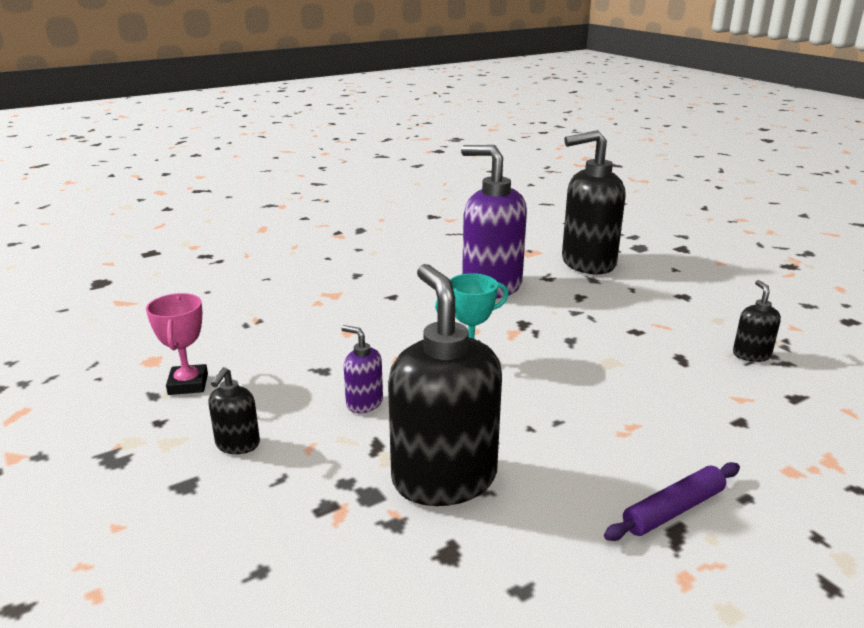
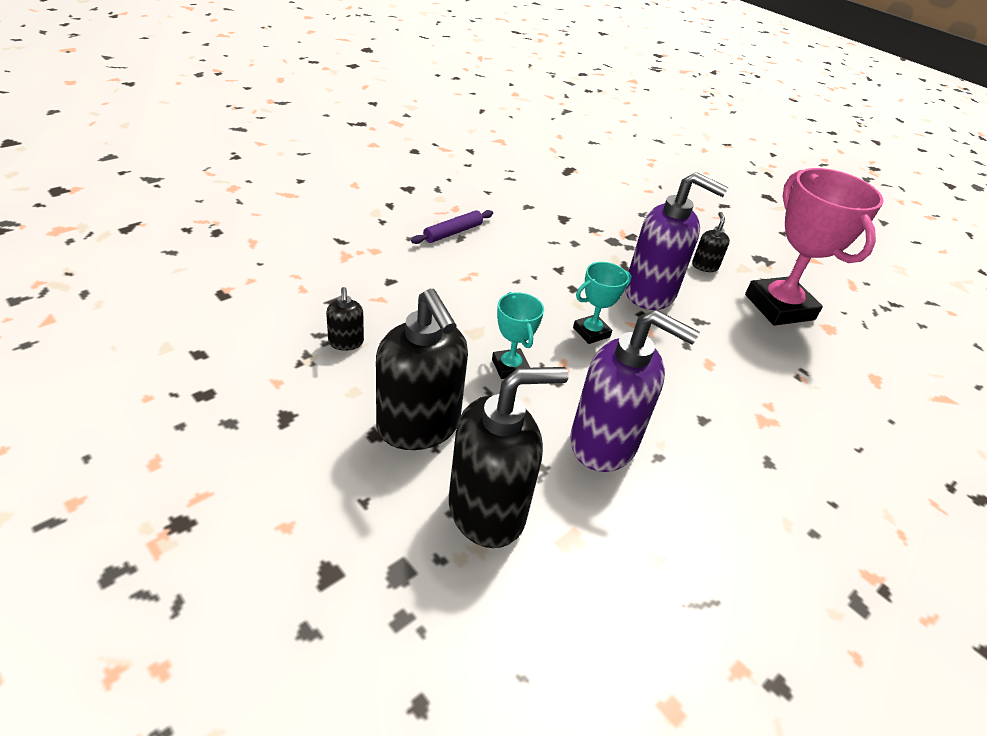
camera: 165 degrees right, 15 degrees up
pink trophy [146,293,208,395] -> pink trophy [745,168,884,326], size x2.03
purple soap dispenser [341,325,383,413] -> purple soap dispenser [625,172,728,310], size x2.22
black soap dispenser [388,264,502,506] -> black soap dispenser moved to [376,289,468,450]
none -> turquoise trophy [492,292,544,379]

